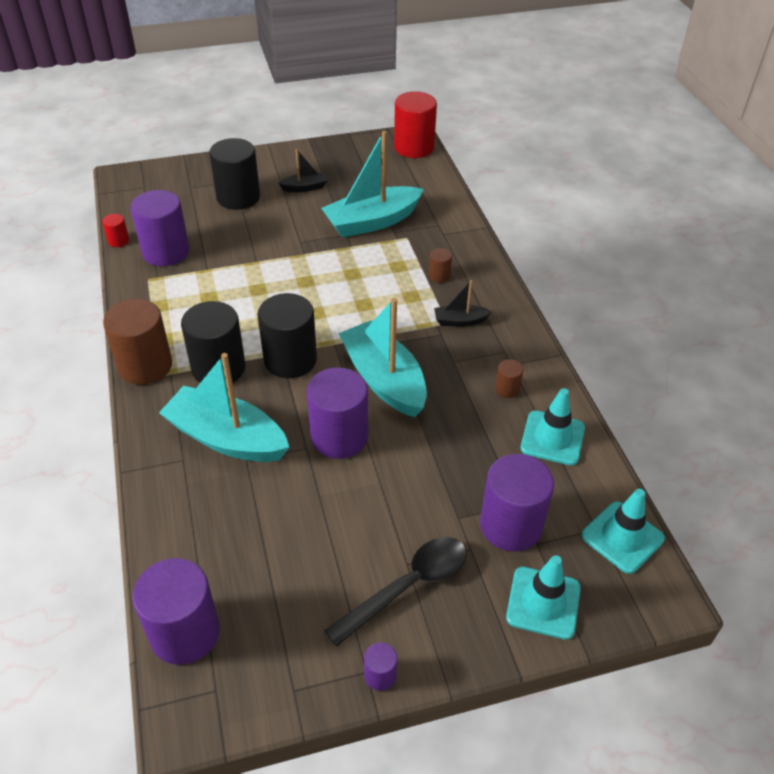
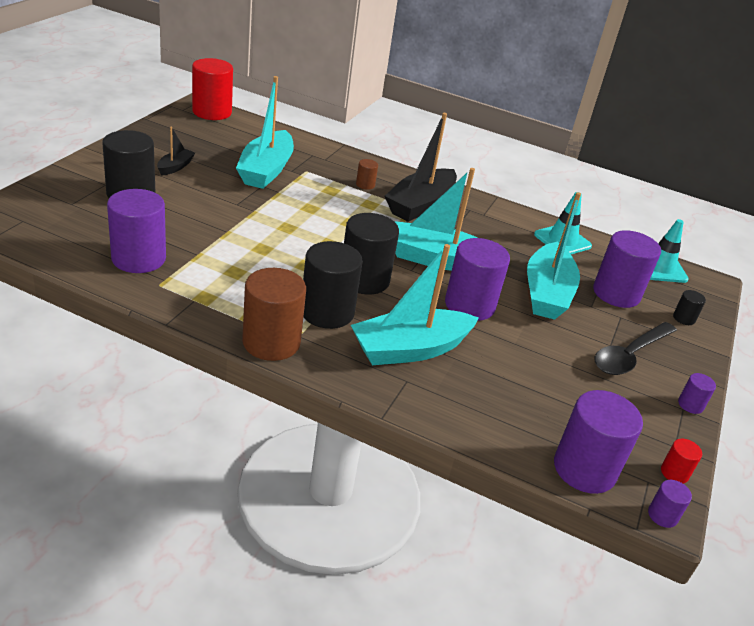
camera: 55 degrees left, 10 degrees down
red cylinder [102,214,129,247] -> red cylinder moved to [661,439,702,484]
black spoon [325,537,467,647] -> black spoon turned 135 degrees counterclockwise [595,322,677,375]
black boat [434,280,492,327] -> black boat [385,113,457,222], size x2.10
brown cylinder [495,359,524,398] -> none
turquoise traffic cone [506,555,581,640] -> black cylinder [673,290,706,325]
none -> turquoise boat [527,192,581,320]
none -> purple cylinder [648,480,692,528]

